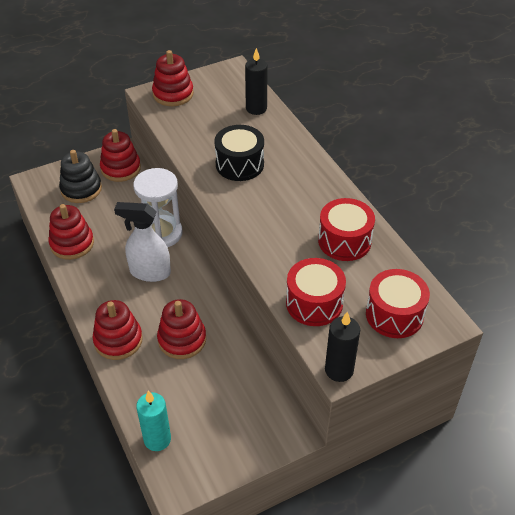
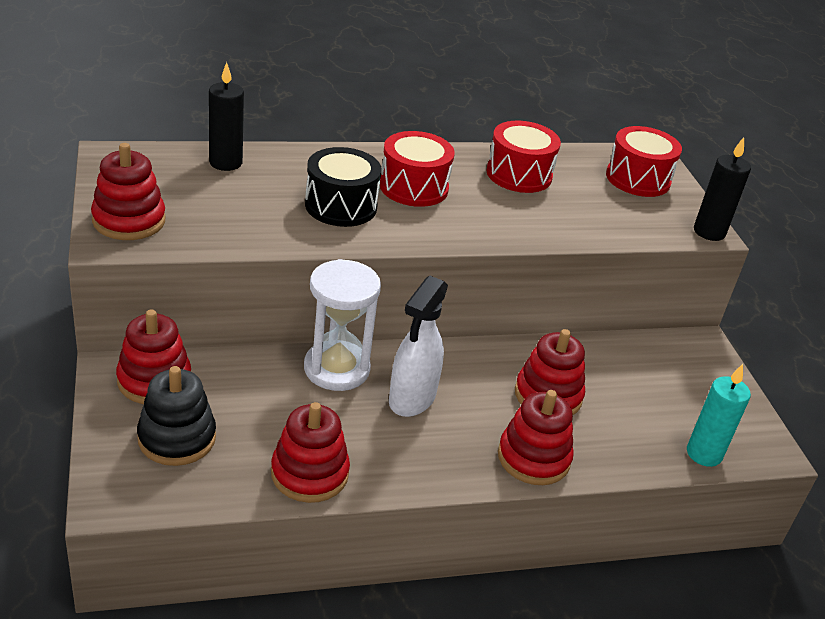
camera: 80 degrees left, 10 degrees down
red drum [286,258,346,326] -> red drum moved to [380,131,455,207]

